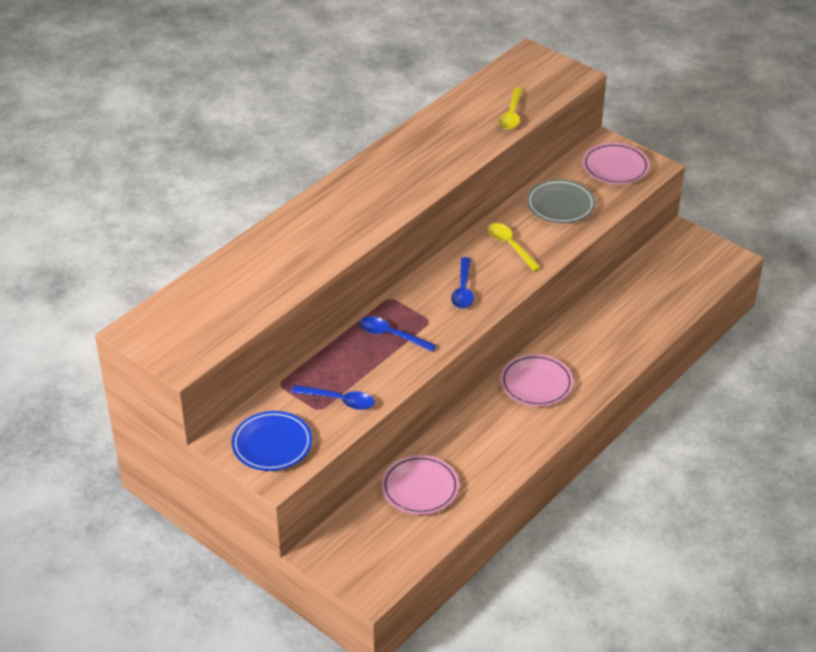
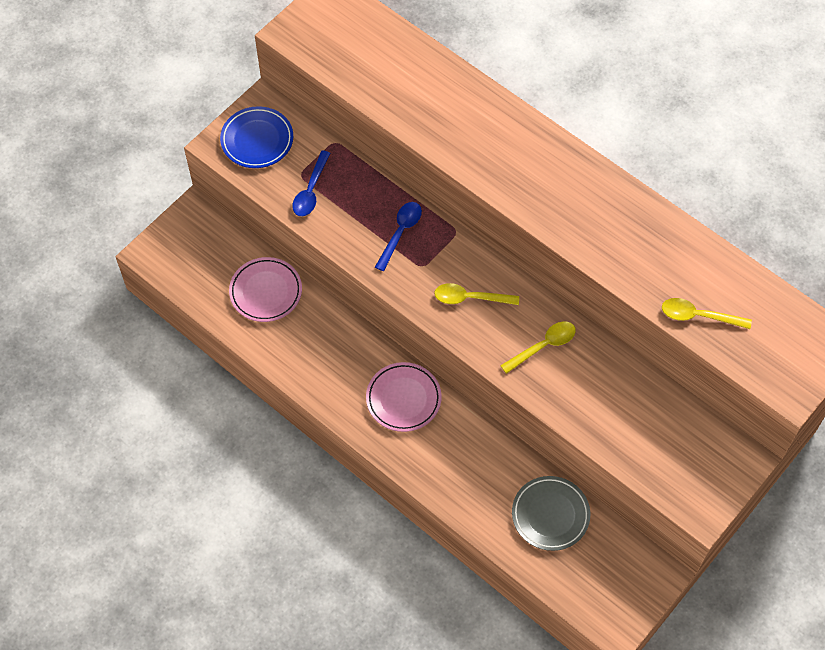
camera: 90 degrees right, 20 degrees up
blue spoon [451,257,474,309] -> yellow spoon [434,283,519,305]
grey plate [527,179,596,223] -> grey plate moved to [512,476,590,551]
pink plate [583,143,650,184] -> none

